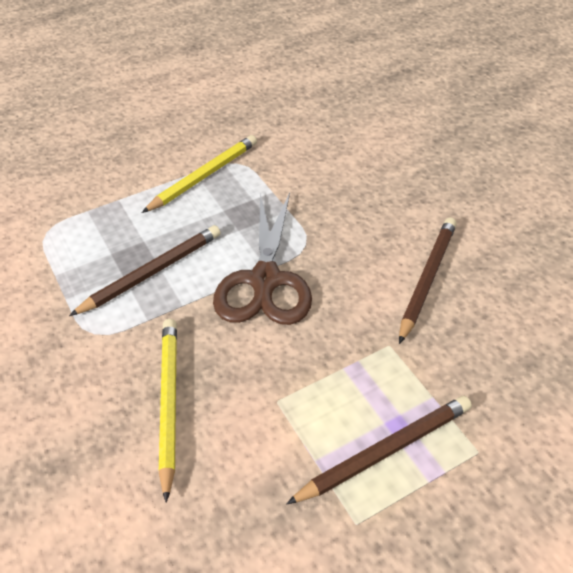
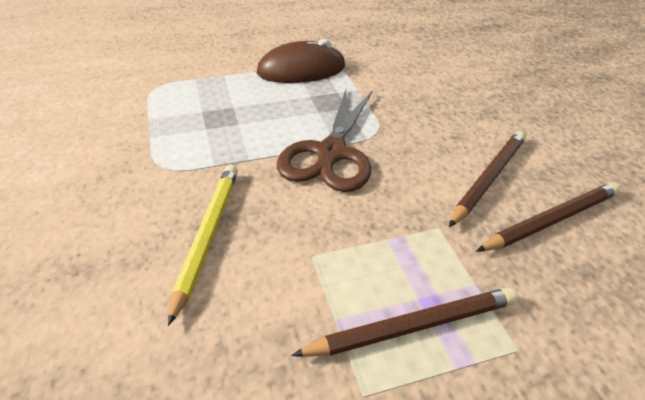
camera: 10 degrees right, 5 degrees down
brown pencil [69,225,221,316] -> brown pencil moved to [476,182,620,252]
yellow pencil [142,135,257,213] -> brown mouse [257,39,345,83]

